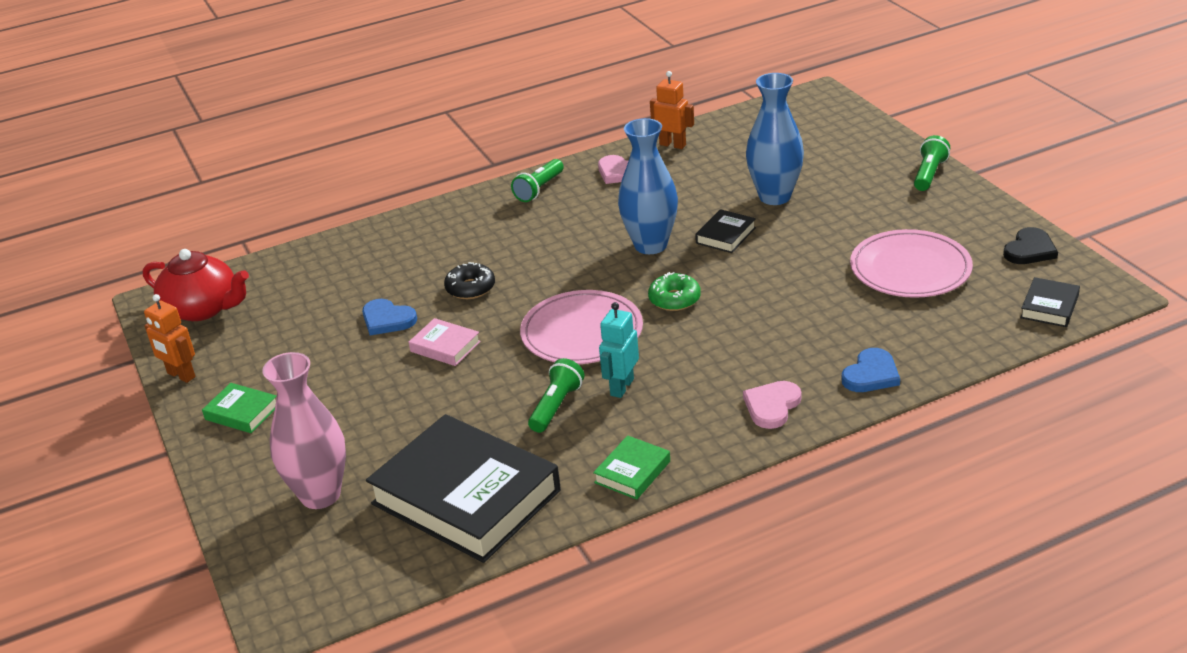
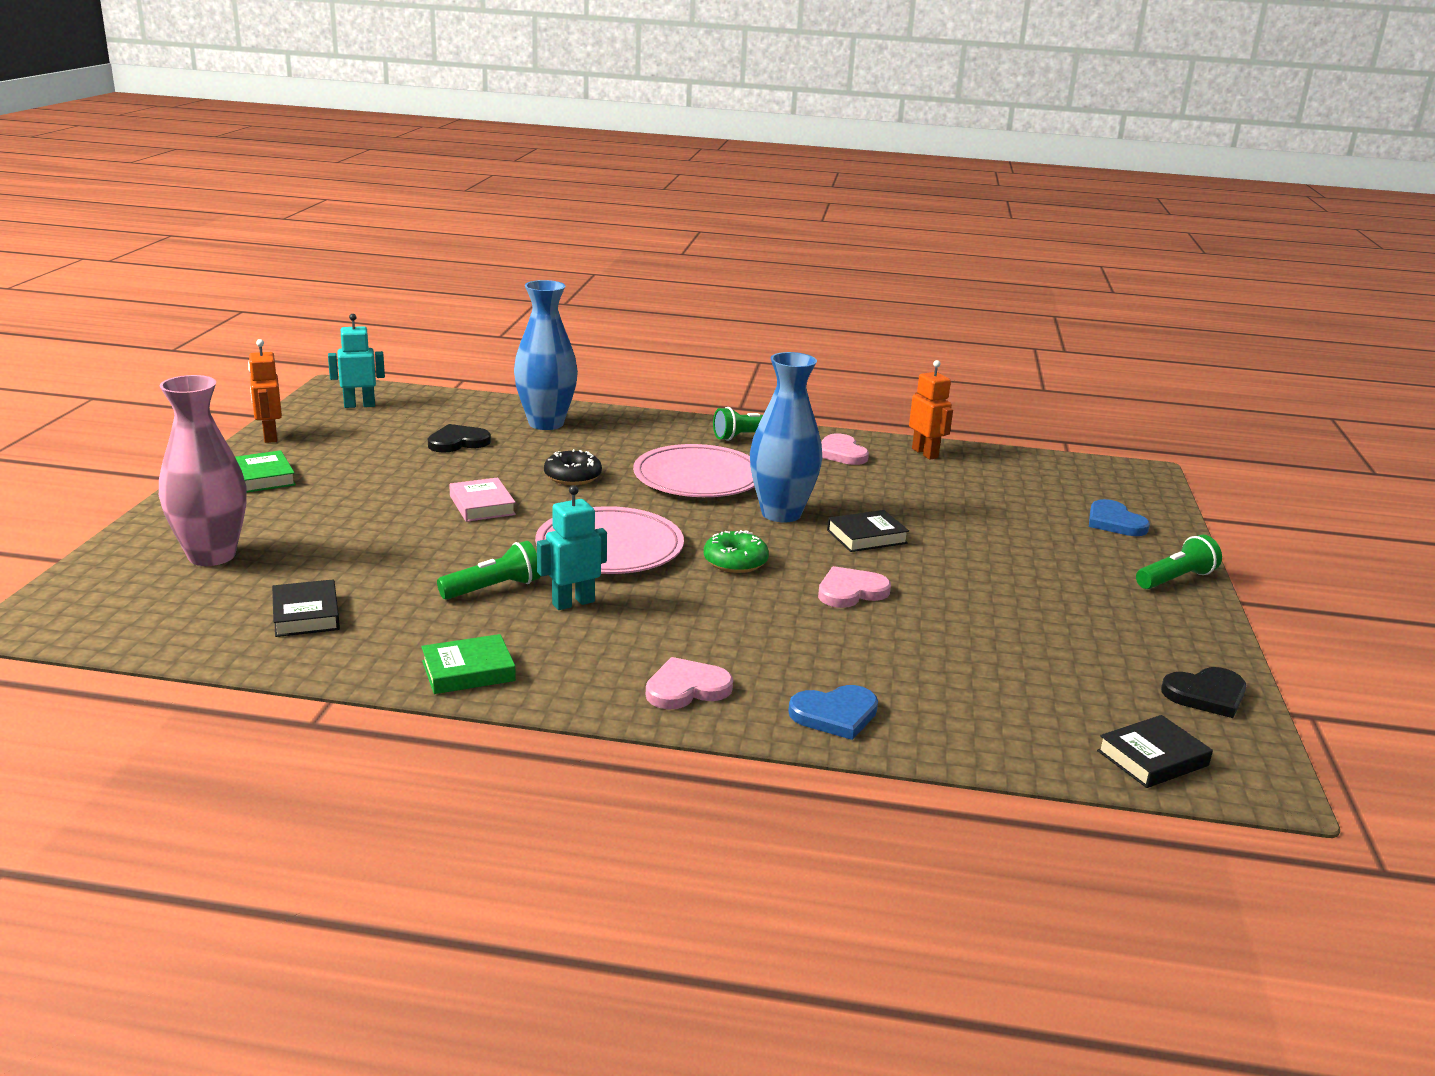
camera: 30 degrees right, 10 degrees down
red teapot [143,249,249,321] -> turquoise robot [328,314,385,408]
blue heart [362,299,417,335] -> blue heart moved to [1089,499,1150,536]
black book [366,414,561,563] -> black book [272,579,340,637], size x0.43
blue vase [746,73,804,205] -> blue vase moved to [514,280,578,430]
pink plate [850,229,973,298] -> pink plate moved to [633,444,755,497]
none -> black heart [428,424,491,453]
none -> pink heart [818,566,891,608]

